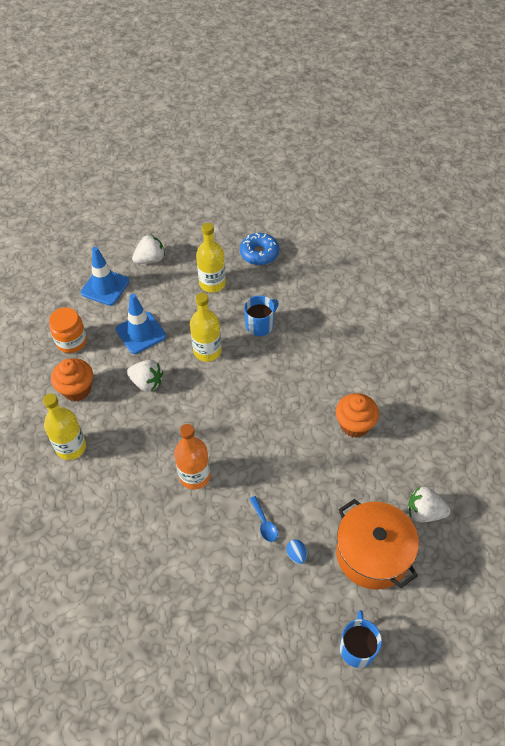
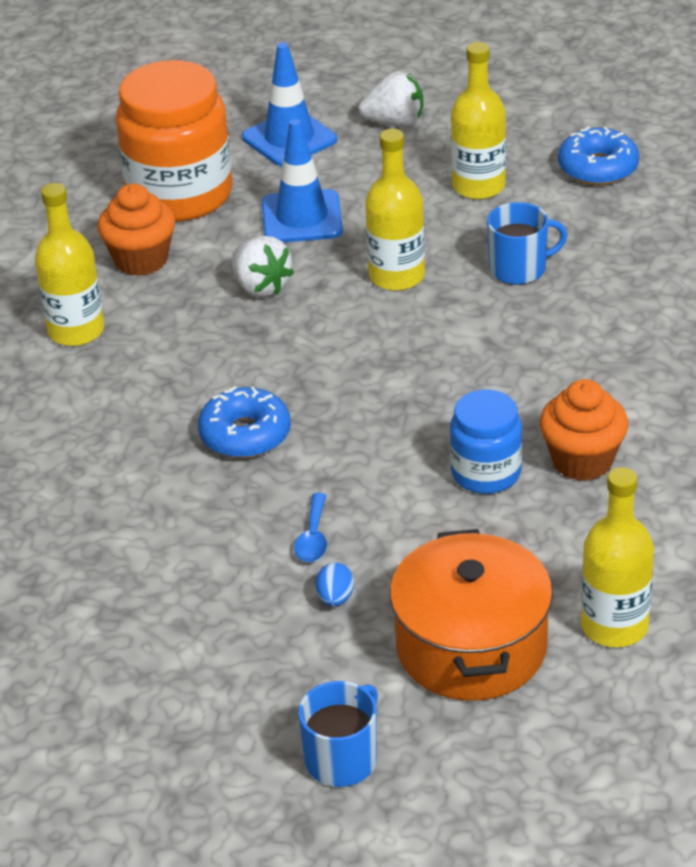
camera: 30 degrees right, 15 degrees down
orange jar [49,307,87,353] -> orange jar [116,60,233,222], size x1.79
orange bottle [174,424,211,490] -> blue donut [198,386,291,458]
white strawberry [408,486,450,523] -> yellow bottle [581,467,654,647]
none -> blue jar [450,389,522,494]

